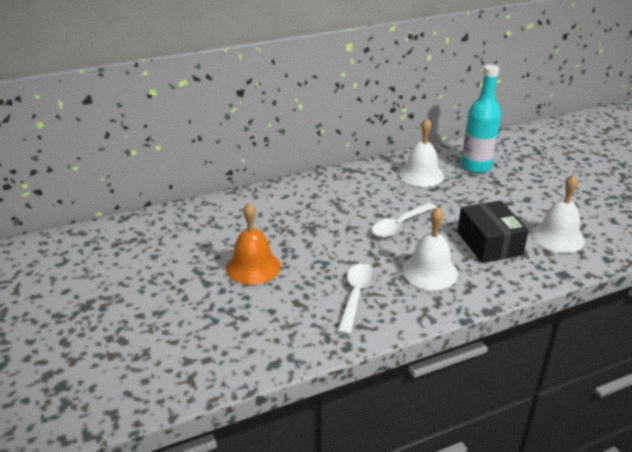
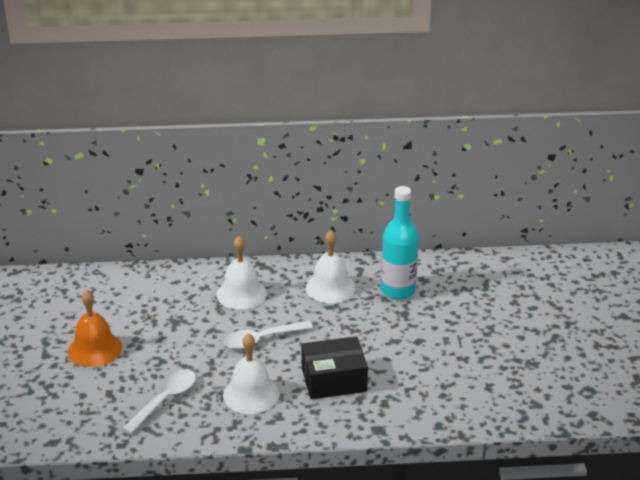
camera: 20 degrees right, 0 degrees up
black box [457,201,529,263] -> black box turned 75 degrees clockwise [301,336,368,399]
white bell [531,175,585,253] -> white bell moved to [217,236,267,310]

